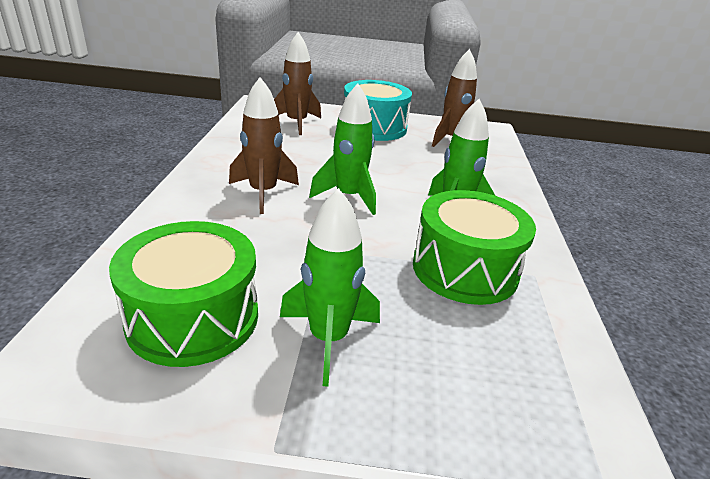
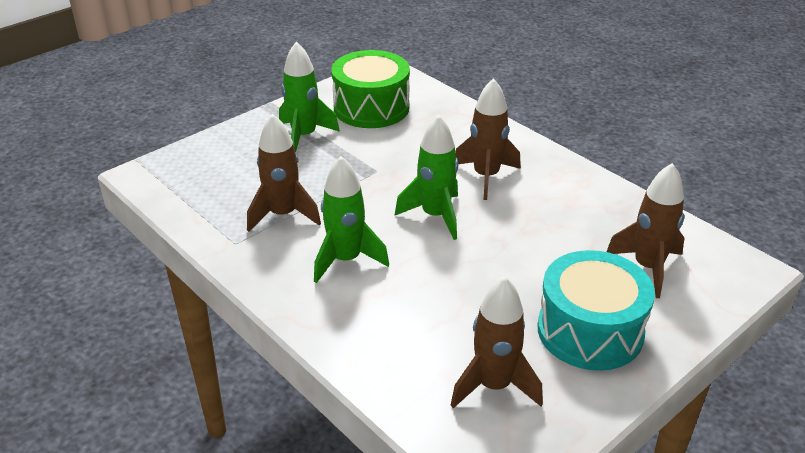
camera: 135 degrees right, 5 degrees up
green drum [413,190,536,305] -> brown rocket [247,114,321,232]

